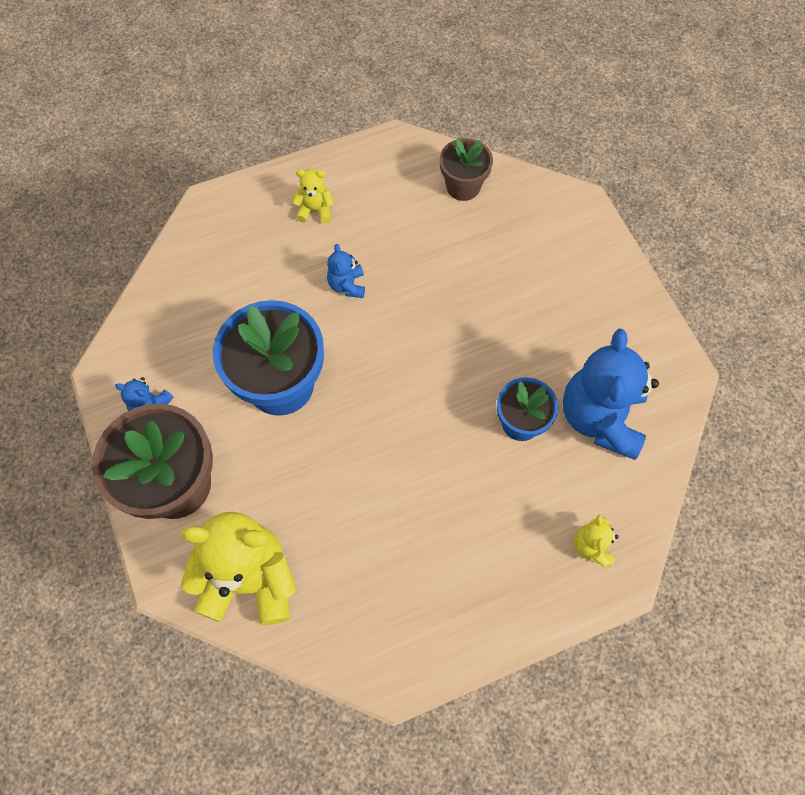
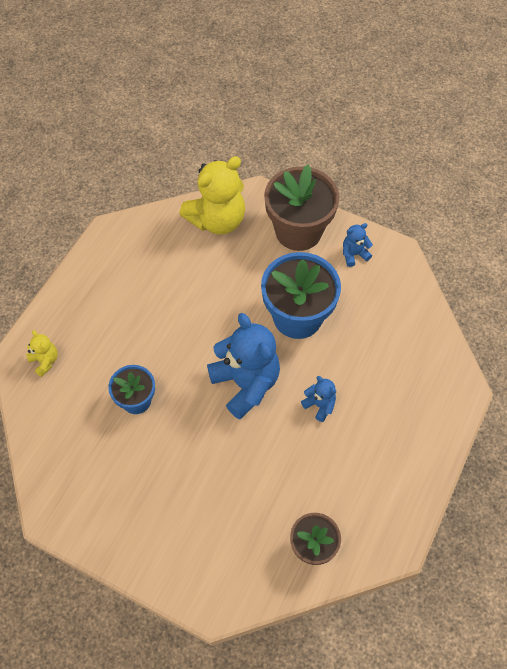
camera: 140 degrees right, 5 degrees down
yellow teddy bear [292,169,334,223] -> none
blue teddy bear [563,329,659,460] -> blue teddy bear moved to [207,313,280,419]

